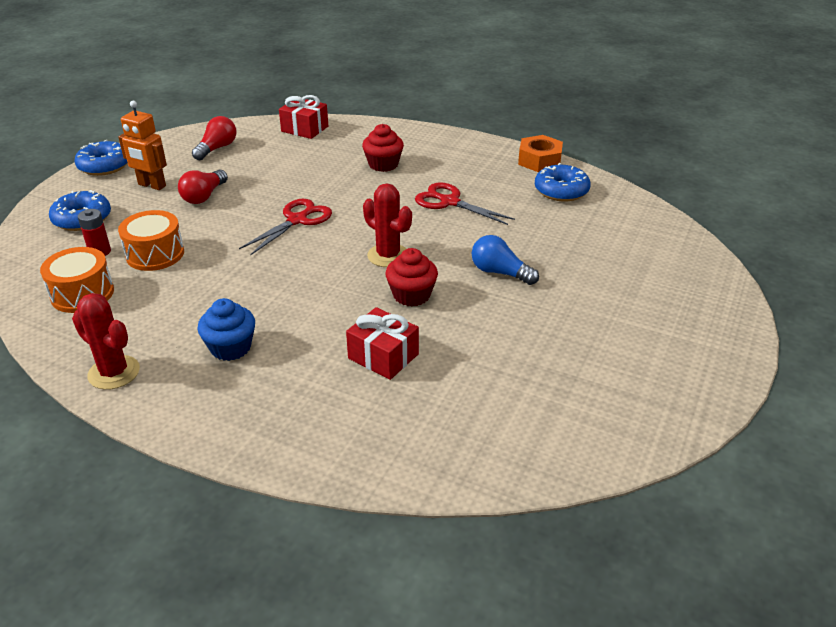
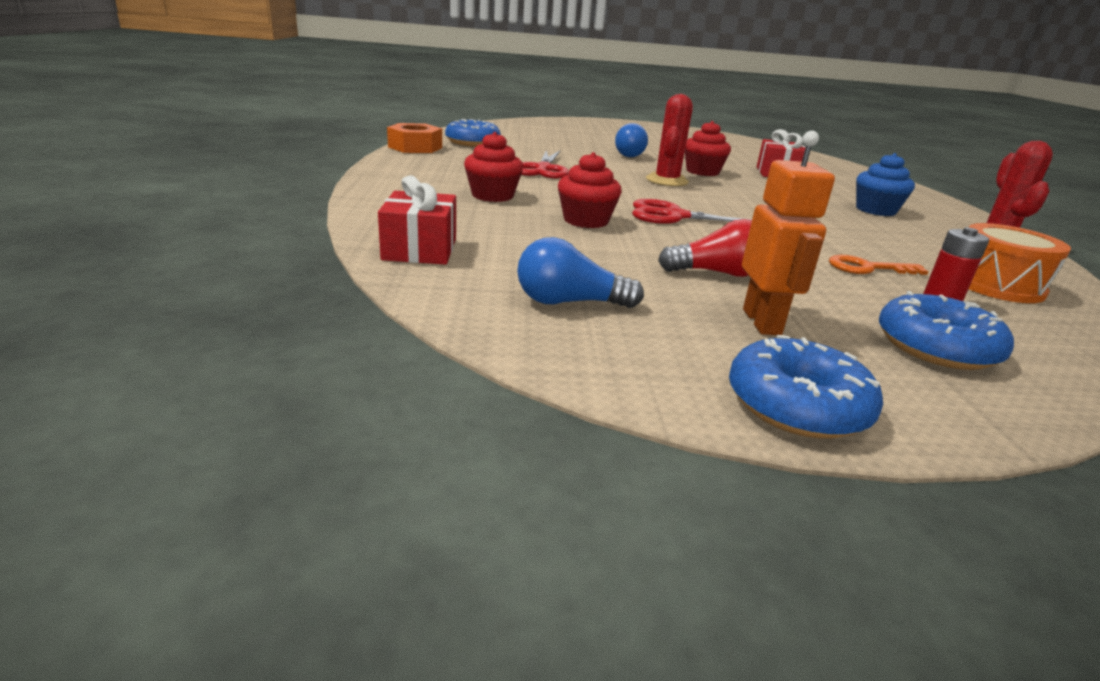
camera: 120 degrees left, 10 degrees down
orange drum [118,210,184,271] -> orange key [829,255,929,275]
red light bulb [192,116,236,160] -> blue light bulb [517,237,644,308]
none -> red cupcake [558,152,622,228]

